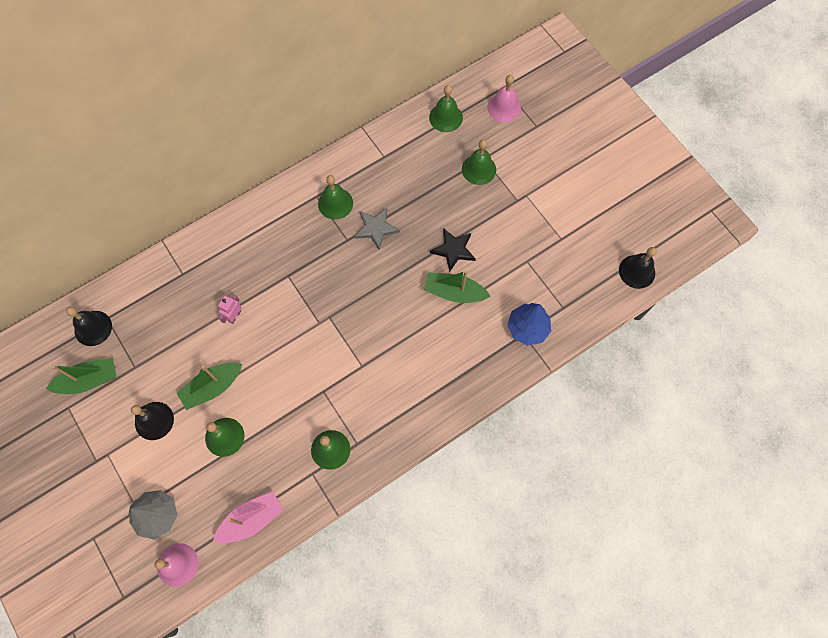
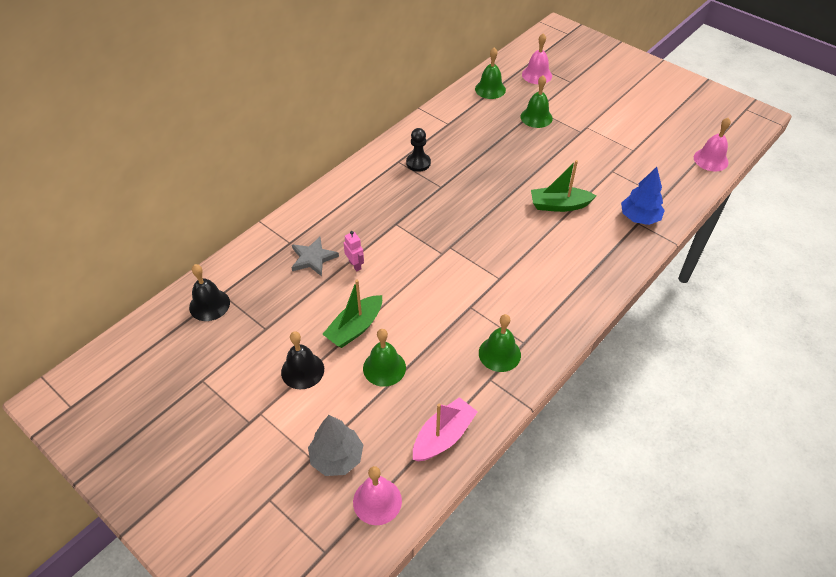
camera: 15 degrees left, 20 degrees down
green boat [46,358,117,394] -> none
pink robot [218,295,242,324] -> pink robot turned 135 degrees clockwise [344,231,364,271]
green bell [318,175,353,220] -> black pawn [406,128,431,172]
grey star [354,208,400,250] -> grey star moved to [291,236,339,276]
black star [430,228,476,272] -> none
black bell [619,247,657,289] -> pink bell [694,118,731,171]

